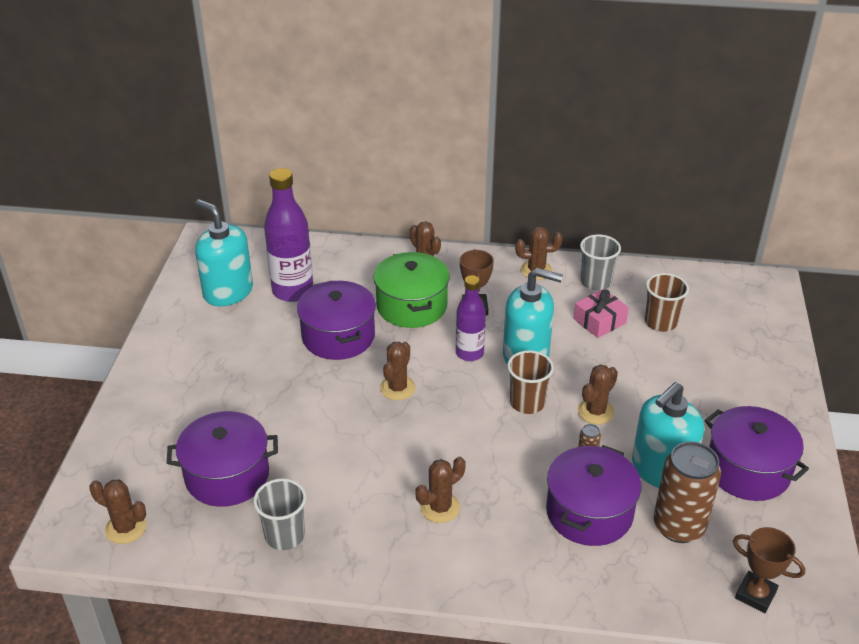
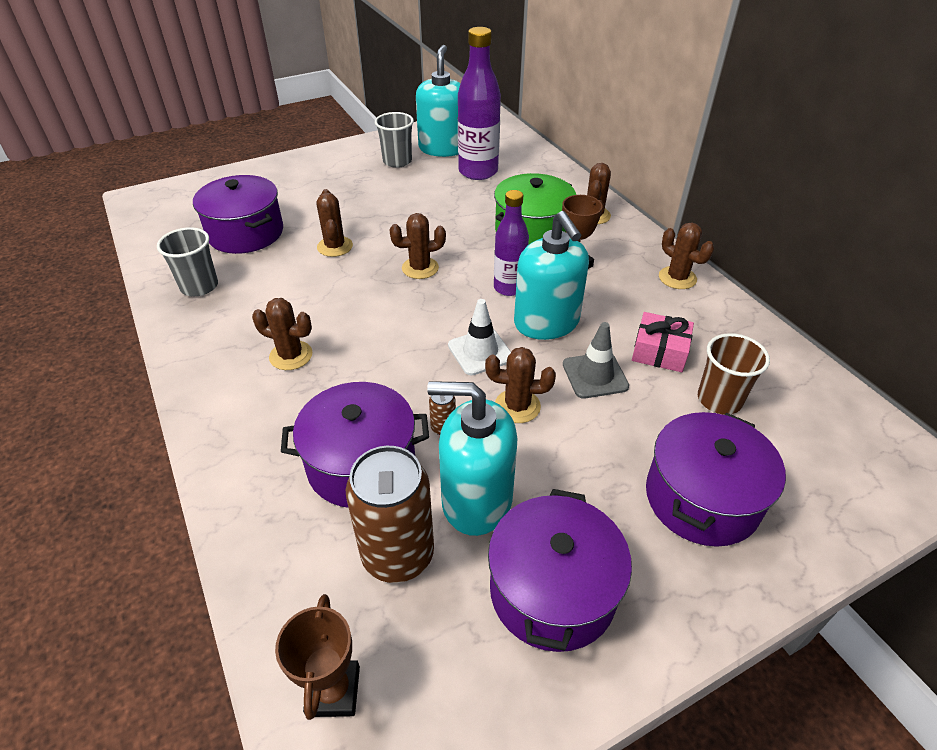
camera: 55 degrees right, 5 degrees up
brown cactus [89,480,146,544] -> brown cactus moved to [316,189,353,257]
purple pot [297,281,376,360] -> purple pot moved to [646,412,786,547]
brown cup [507,350,554,414] -> white traffic cone [448,299,511,375]
grey cup [580,234,621,290] -> grey cup moved to [375,112,414,168]
none -> grey traffic cone [563,322,629,399]

